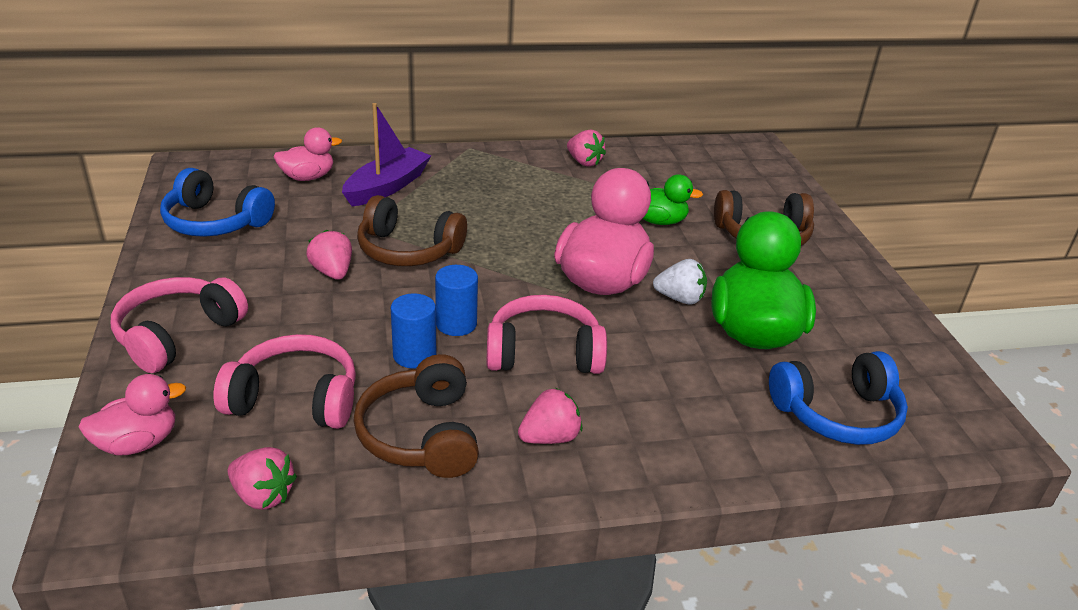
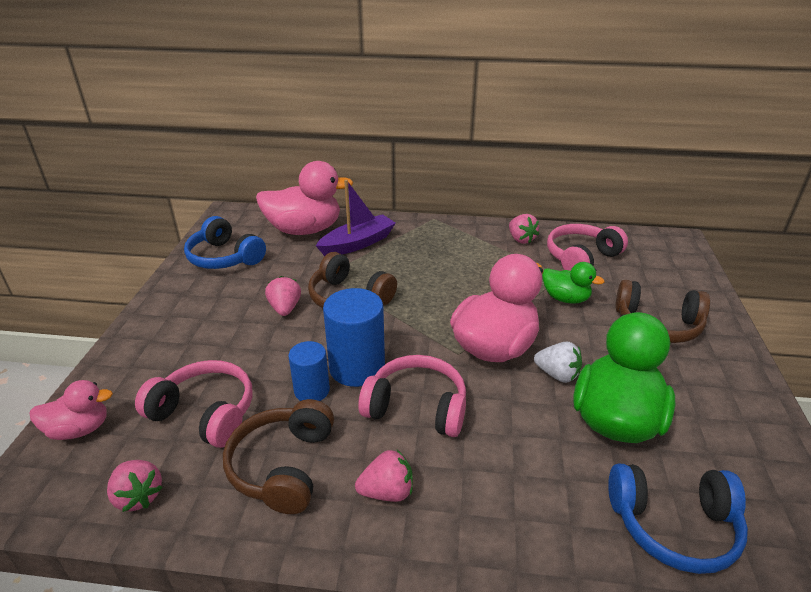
camera: 20 degrees right, 0 degrees up
pink headphones [111,277,248,373] -> pink headphones moved to [547,224,628,271]
pink duck [274,127,342,181] -> pink duck [256,161,353,235], size x1.86
blue cylinder [435,265,478,336] -> blue cylinder [323,288,385,387], size x1.64

